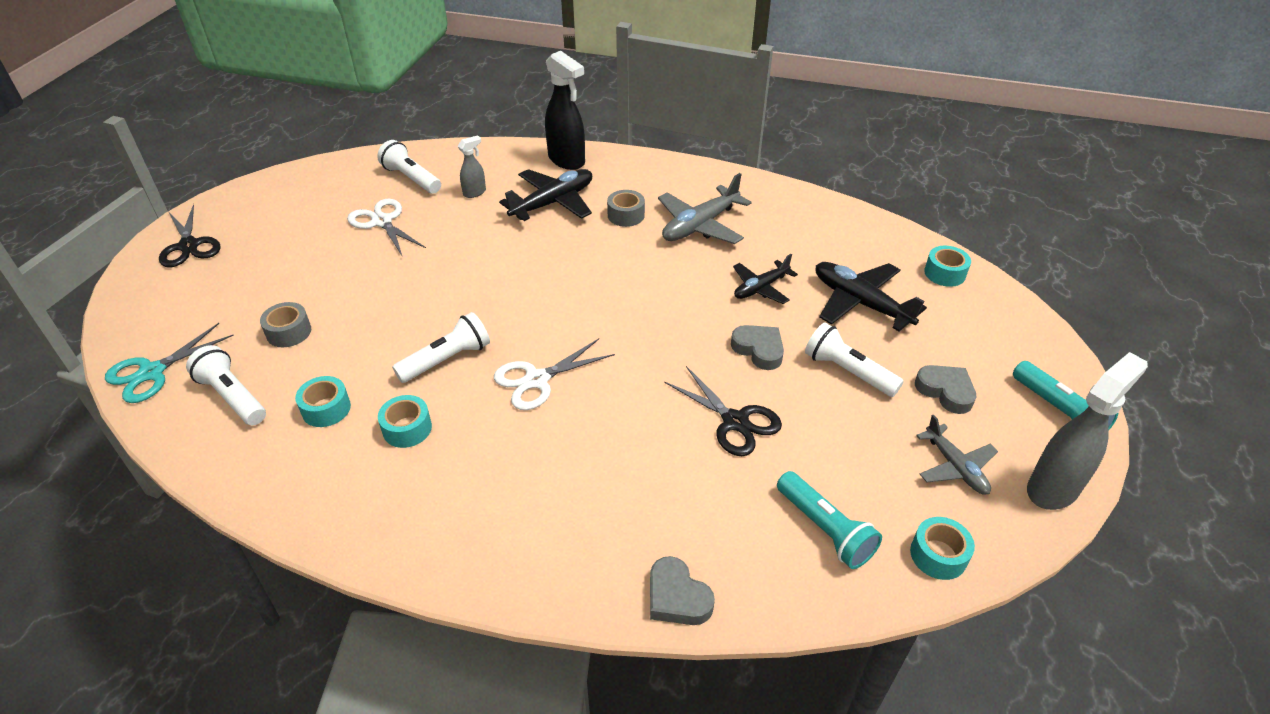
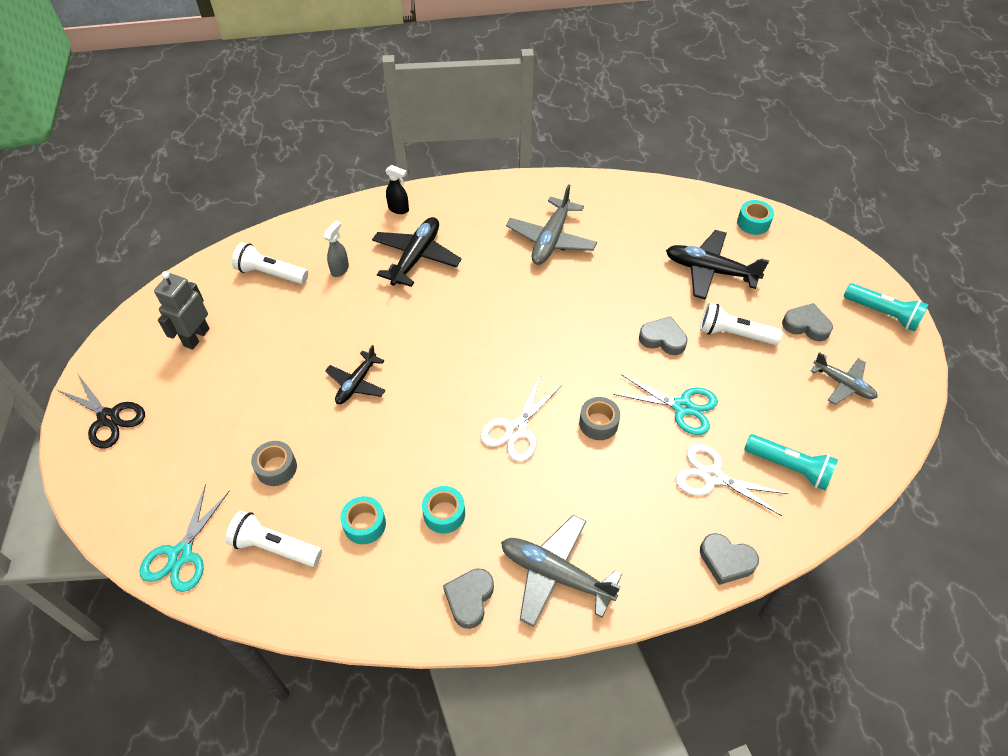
camera: 25 degrees left, 10 degrees up
white scissors [347,199,426,256] -> white scissors moved to [676,444,788,516]
white flashlight [392,312,490,383] -> none
black spray bottle [545,51,585,170] -> black spray bottle [385,165,409,214], size x0.52
grey tape [607,190,645,227] -> grey tape moved to [579,397,620,440]
black scissors [664,366,782,456] -> turquoise scissors [613,374,718,435]
black plane [733,254,798,304] -> black plane moved to [325,345,386,404]
turquoise tape [910,517,975,580] -> none
grey spray bottle [1027,352,1148,510] -> none
none -> grey robot [154,271,210,350]
none -> grey heart [443,568,494,629]
none -> grey plane [501,515,622,627]

